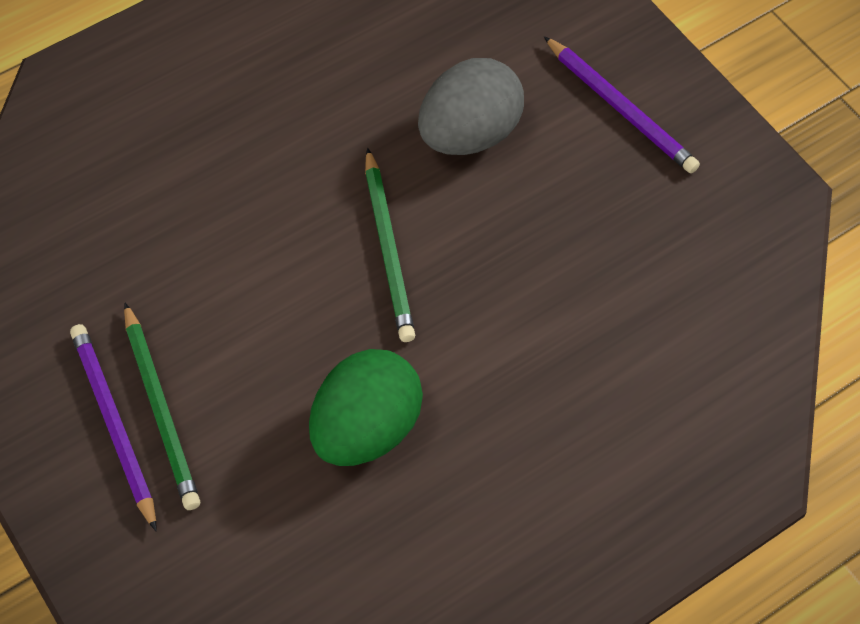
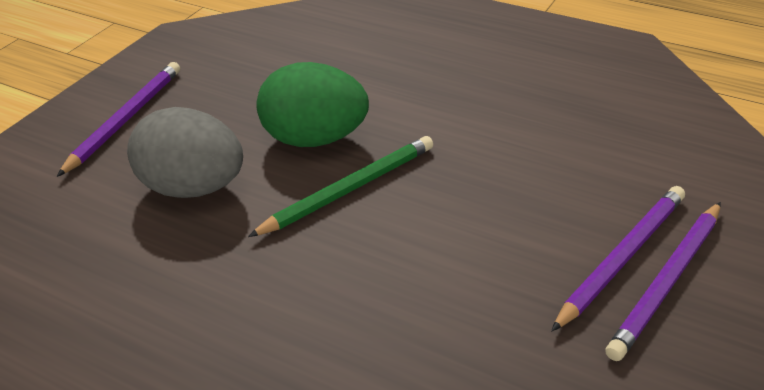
camera: 115 degrees left, 20 degrees down
green pencil [124,303,200,510] -> purple pencil [551,186,685,331]
green egg [309,349,423,466] -> green egg moved to [256,62,369,147]

